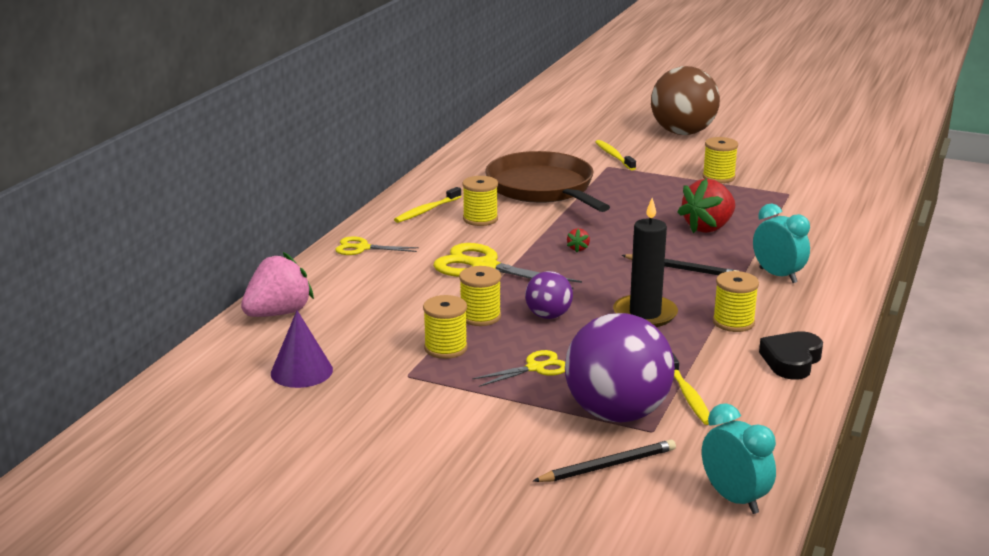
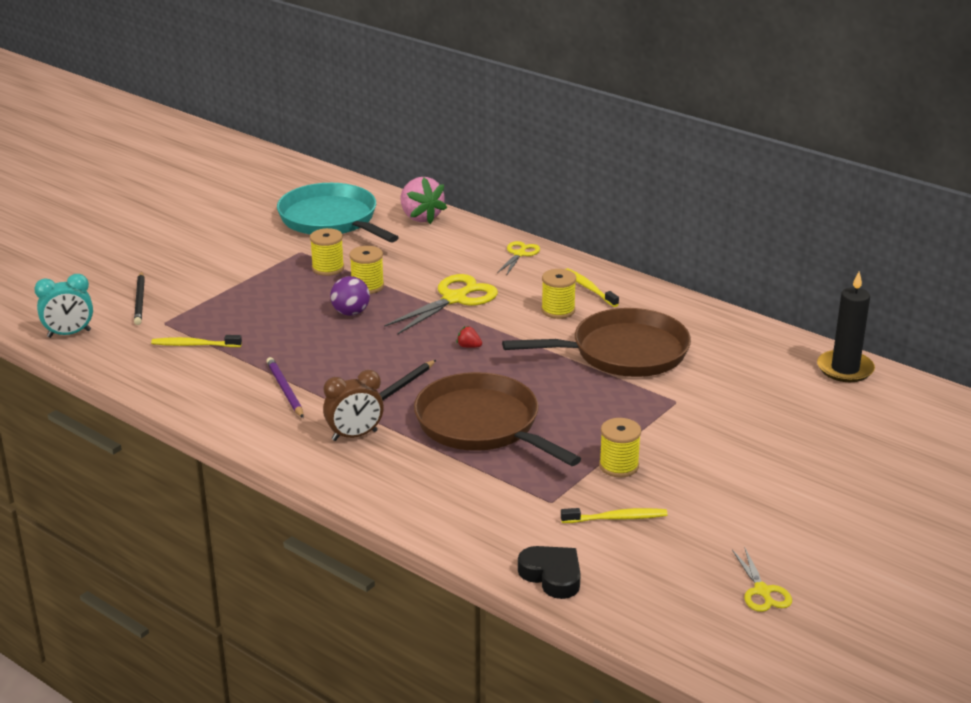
camera: 105 degrees right, 5 degrees up
purple cone [271,310,333,388] -> turquoise pan [277,183,399,243]
yellow scissors [473,350,565,387] -> yellow scissors moved to [732,547,792,612]
purple ball [565,313,675,423] -> none
yellow toothbrush [595,140,636,170] -> yellow toothbrush moved to [561,508,668,523]
black candle [613,198,678,327] -> black candle moved to [817,271,875,382]
brown ball [651,66,720,135] -> none
red strawberry [677,178,735,233] -> brown pan [414,372,581,466]
yellow spool [713,271,759,332] -> purple pencil [266,357,304,418]
turquoise clock [753,204,810,283] -> brown clock [323,370,384,441]
black heart [759,331,823,380] -> black heart moved to [518,546,581,599]

